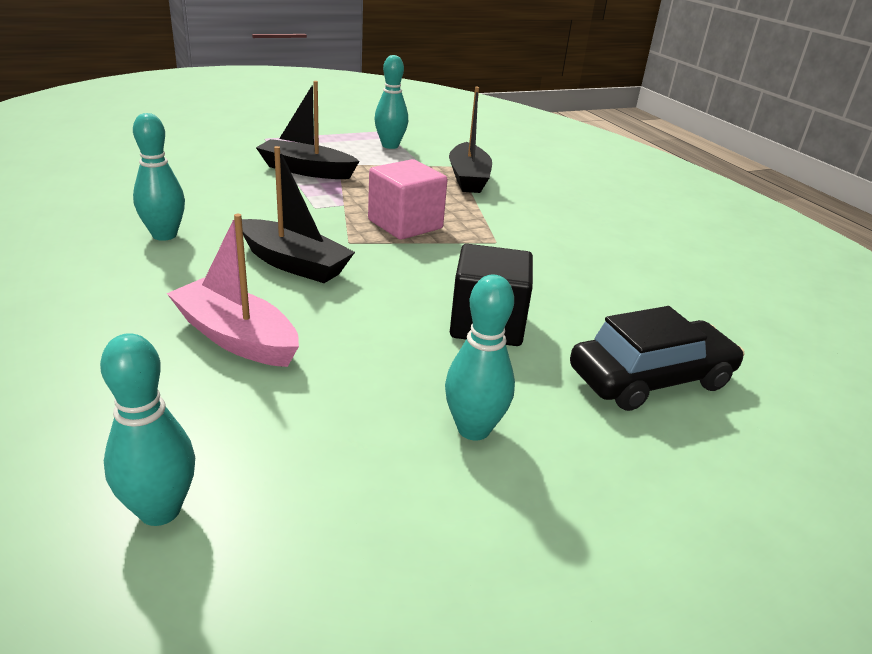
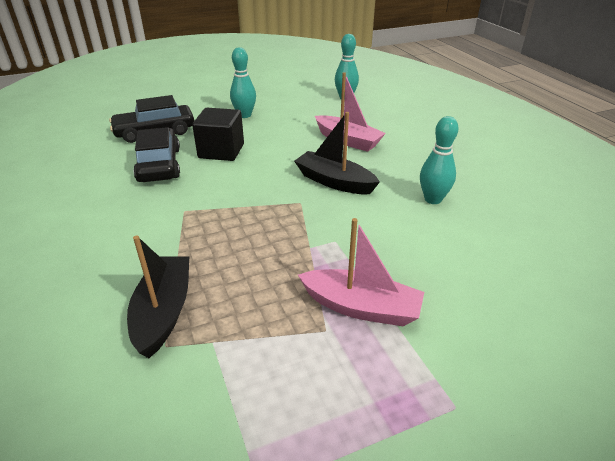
camera: 175 degrees left, 5 degrees up
black boat [256,81,359,179] -> pink boat [298,218,424,326]
pink cube [368,159,448,240] -> none
turquoise bowling pin [374,55,408,149] -> none
none -> black car [133,127,180,182]

